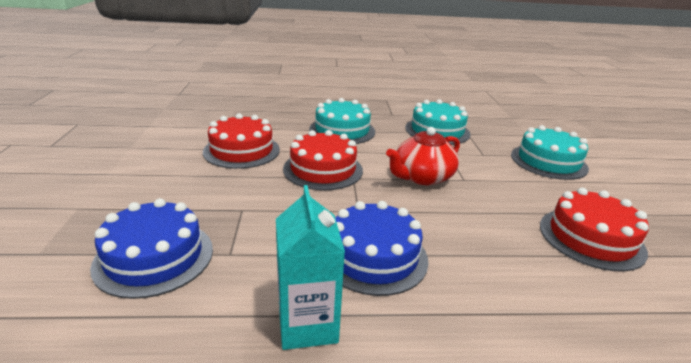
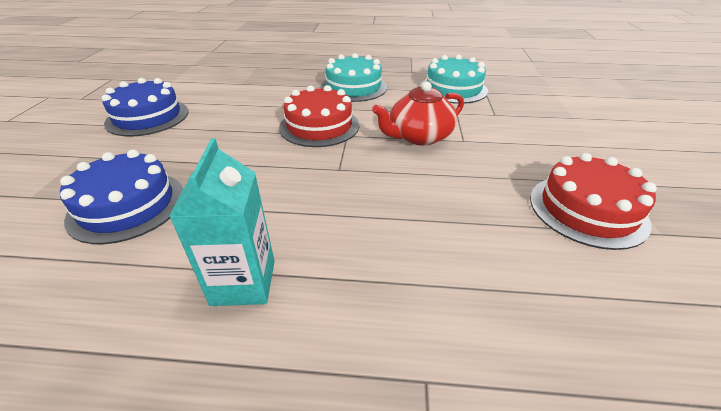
camera: 10 degrees right, 10 degrees up
red cake [203,113,280,169] -> none
blue cake [335,201,428,296] -> blue cake moved to [102,78,188,137]
turquoise cake [511,125,589,180] -> none

